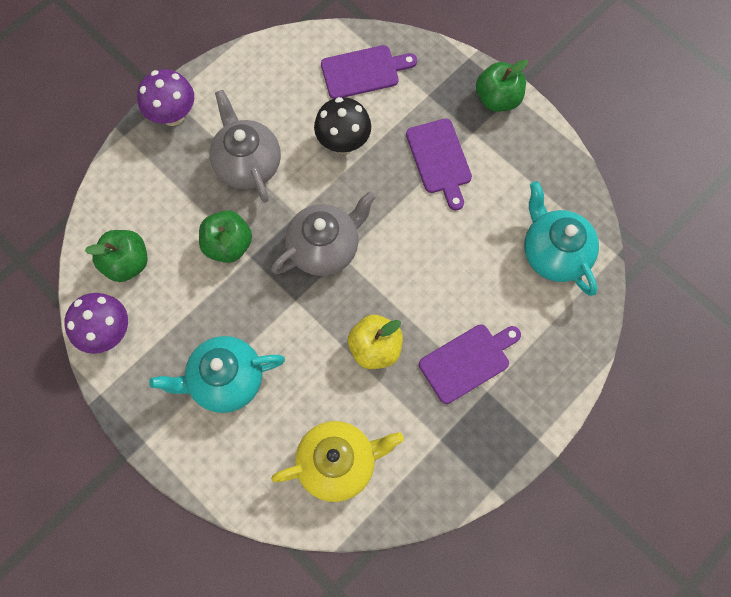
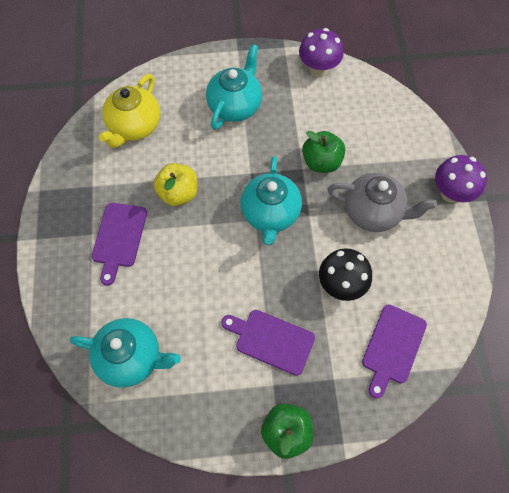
camera: 130 degrees right, 5 degrees down
green apple [85,230,148,282] -> none
grey teapot [271,191,376,276] -> turquoise teapot [240,156,302,245]

